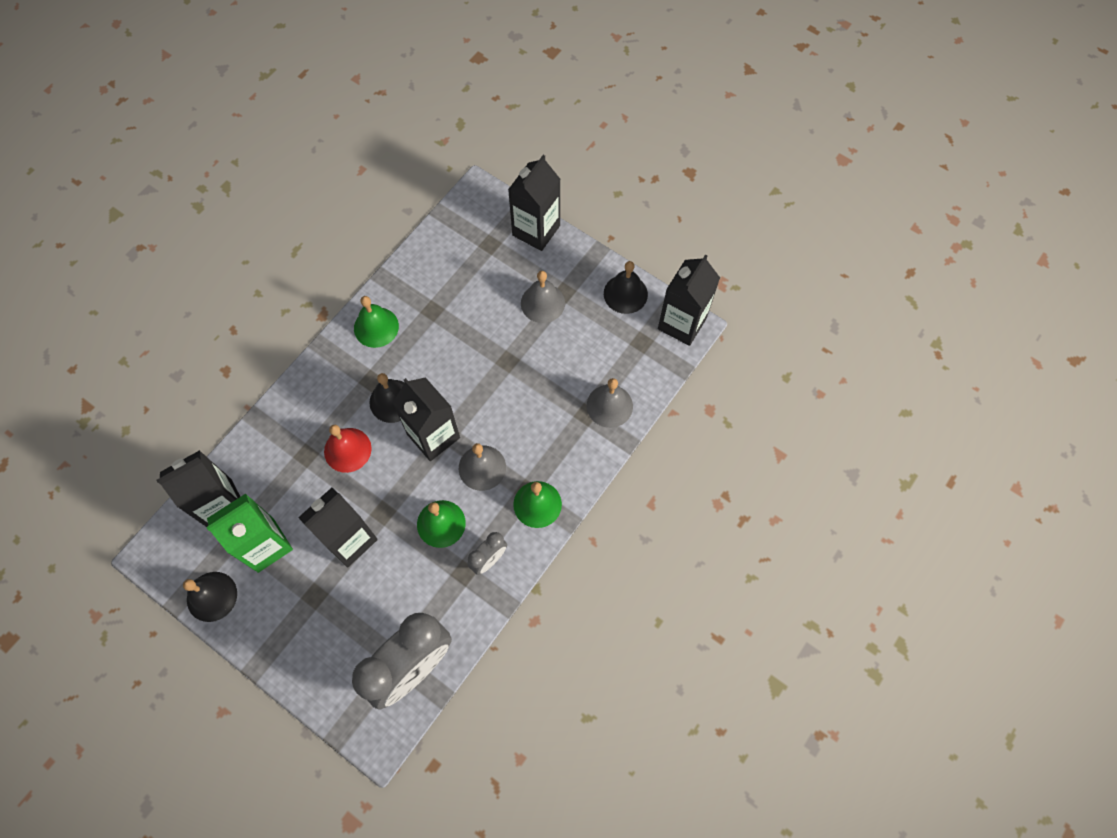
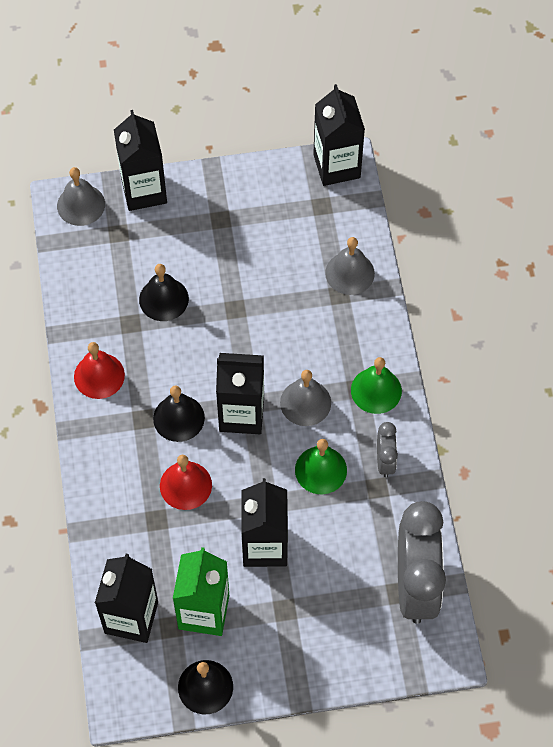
camera: 45 degrees left, 5 degrees down
green bell [354,296,399,348] -> red bell [74,342,125,399]
grey bell [521,271,565,323] -> grey bell moved to [57,167,105,226]
black bell [604,261,648,314] -> black bell moved to [139,264,189,321]

